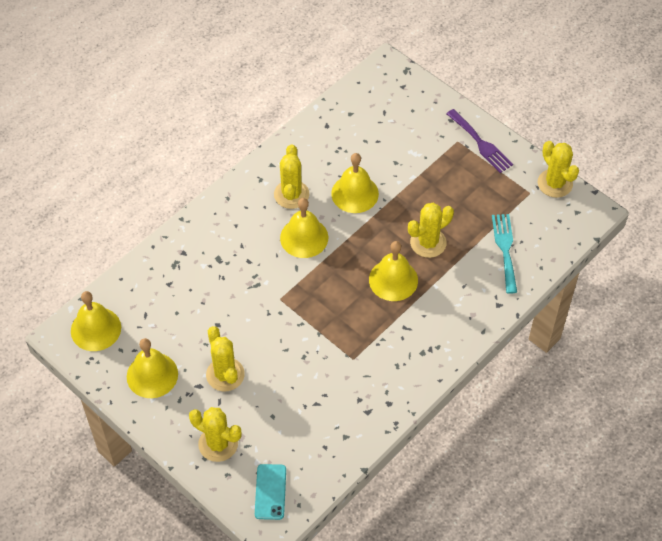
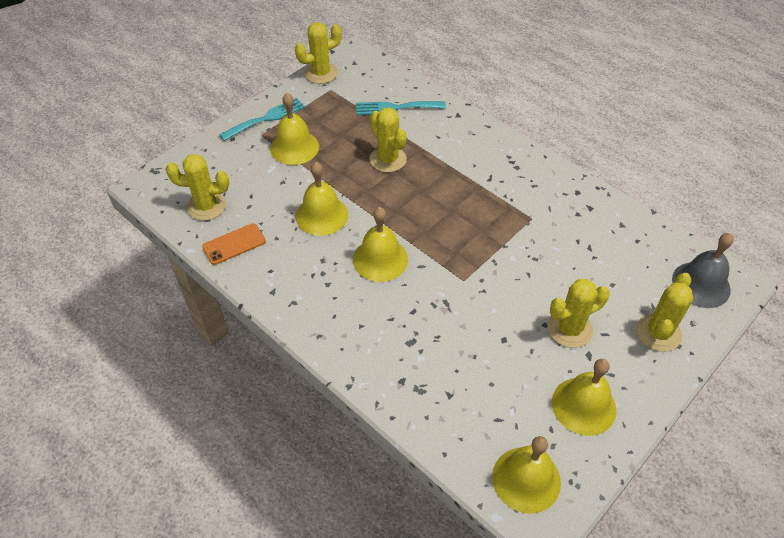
camera: 90 degrees left, 5 degrees down
turquoise phone [255,464,286,520] -> grey bell [672,233,734,308]
yellow cactus [274,144,309,209] -> yellow cactus moved to [165,154,229,221]
yellow bell [369,241,418,301] -> yellow bell moved to [270,93,319,165]
purple fork [446,109,513,173] -> turquoise fork [219,97,305,141]
none -> orange phone [202,223,266,265]

